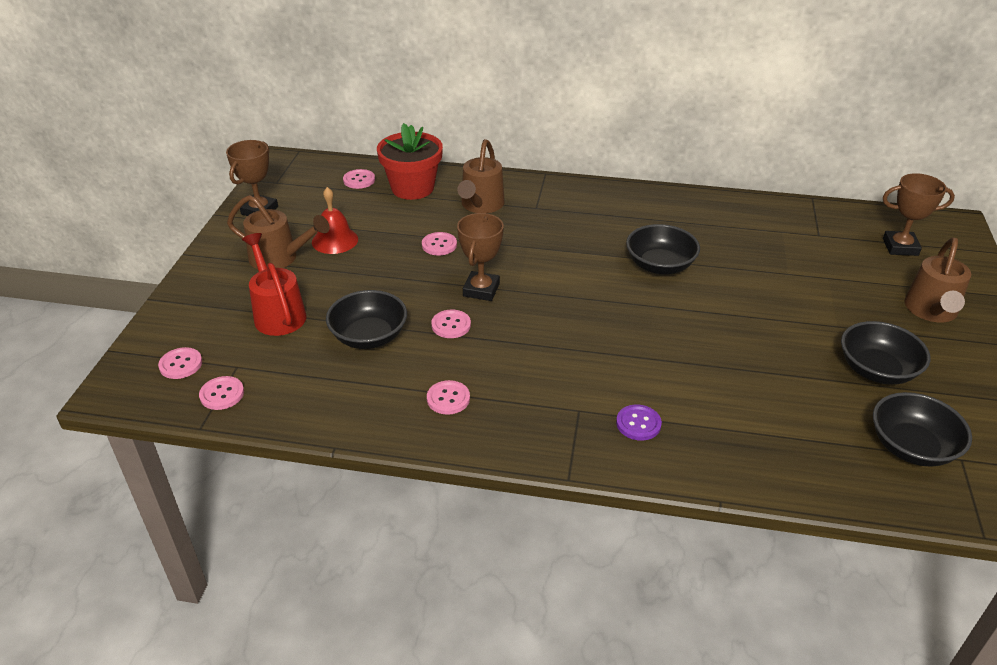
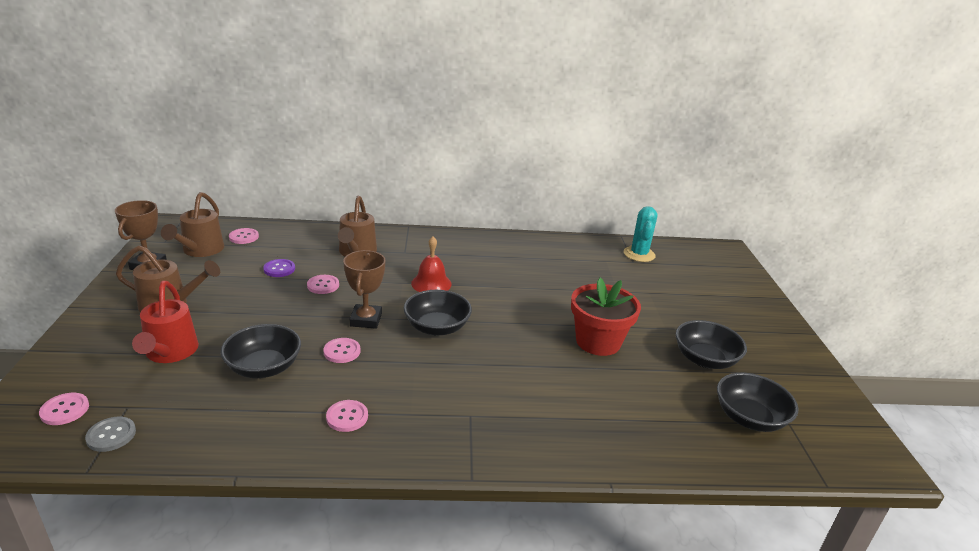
camera: 15 degrees left, 10 degrees down
pink button [199,376,244,410] -> grey button [85,417,136,452]
red watering can [242,233,307,336] -> red watering can turned 150 degrees counterclockwise [132,281,199,363]
red bell [312,187,358,254] -> red bell moved to [411,236,452,292]
red flower pot [377,123,443,200] -> red flower pot moved to [571,278,641,356]
purple button [616,404,662,441] -> purple button moved to [263,259,295,277]
black bowl [626,224,700,274] -> black bowl moved to [404,290,472,336]
brown trophy [883,173,955,256] -> none
brown watering can [904,237,971,322] -> brown watering can moved to [161,192,224,257]
none -> turquoise cactus [624,206,657,262]

